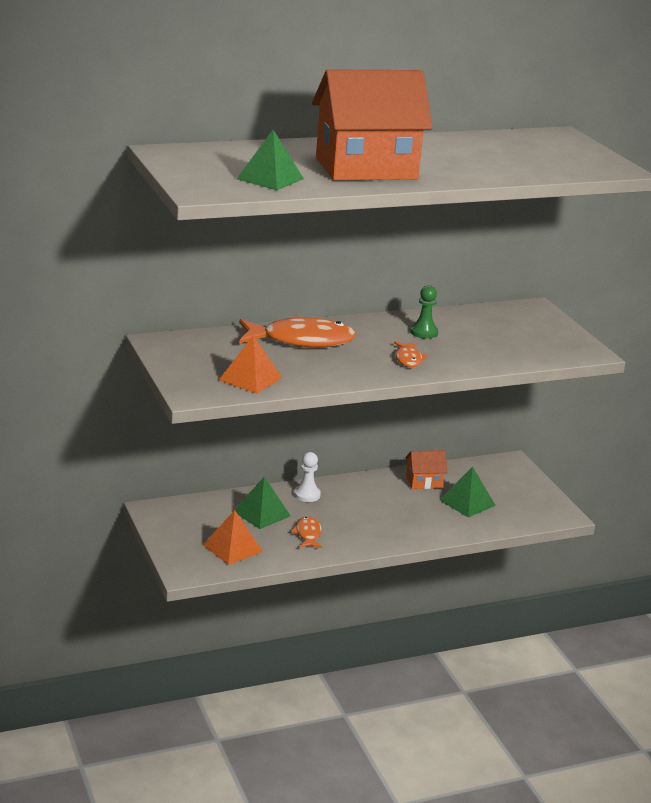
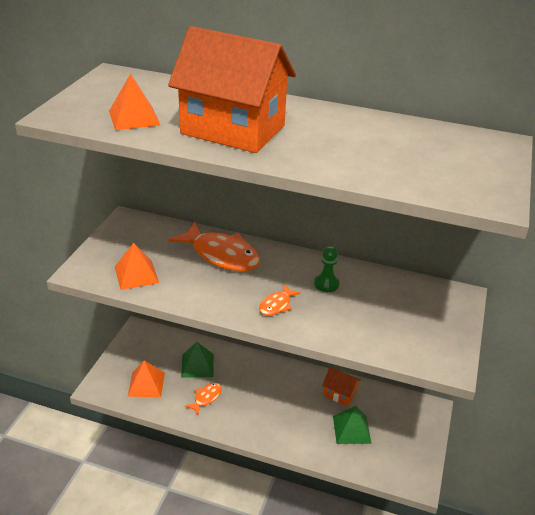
camera: 40 degrees right, 10 degrees up
green pyramid [237,130,304,190] -> orange pyramid [109,74,160,130]
white pawn [294,452,321,502] -> none

